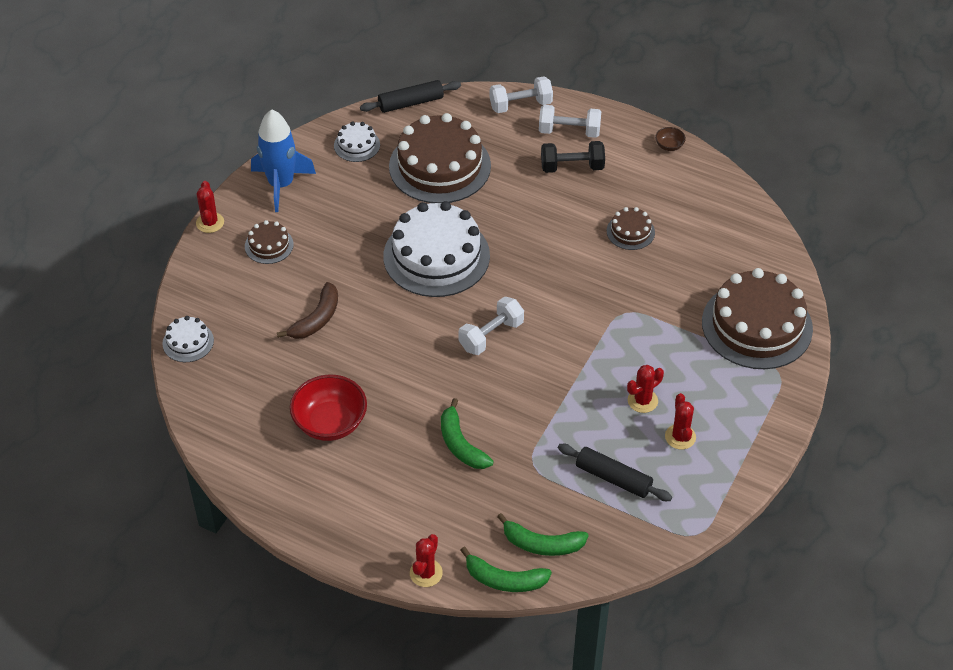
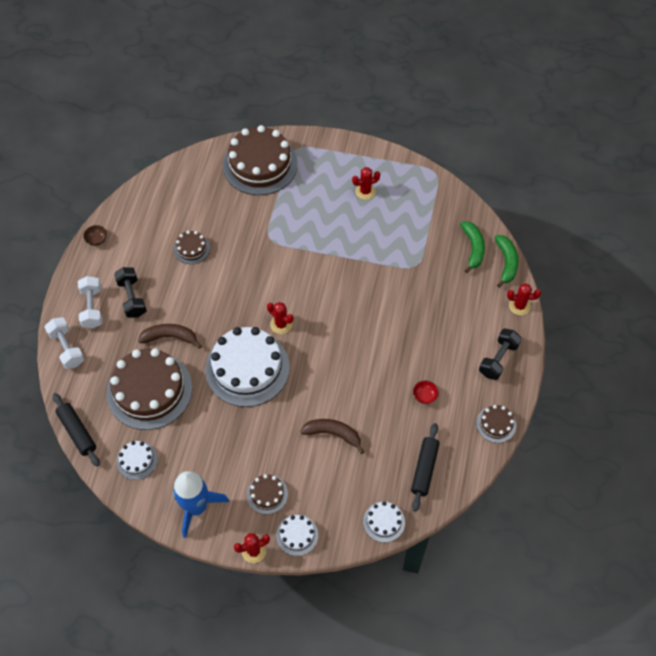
camera: 105 degrees left, 10 degrees up
red bowl [290,374,367,441] -> red bowl [413,381,439,404], size x0.45
green banana [441,398,494,469] -> none
white dumbbell [458,297,524,355] -> none
black rolling pin [558,444,672,501] -> black rolling pin moved to [411,423,440,512]
red cactus [627,365,664,413] -> red cactus moved to [267,302,293,334]
none -> brown banana [138,324,202,349]
none -> white cake [276,515,318,556]
none -> brown cake [476,405,516,443]
none -> black dumbbell [479,329,522,380]

